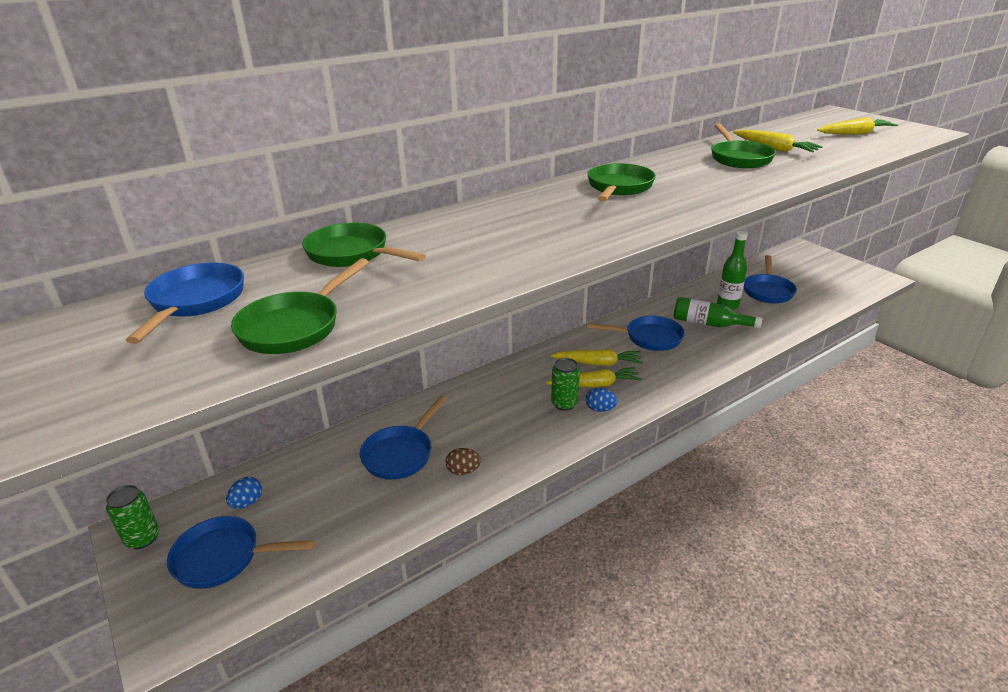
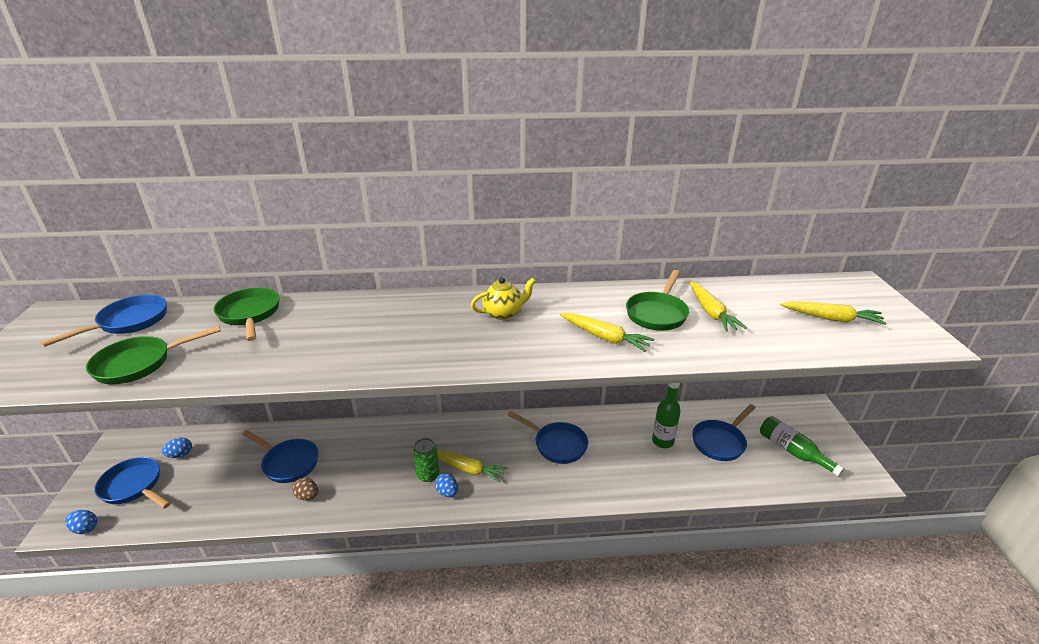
camera: 30 degrees right, 0 degrees up
green can [106,485,159,549] -> none
blue pan [360,396,447,480] -> blue pan turned 120 degrees counterclockwise [242,430,319,483]
yellow carrot [551,349,643,366] -> yellow carrot moved to [560,313,654,352]
green pan [587,163,656,201] -> yellow teapot [471,277,536,320]
green bottle [674,297,762,329] -> green bottle moved to [760,416,845,477]
none -> blue egg [65,510,97,534]

